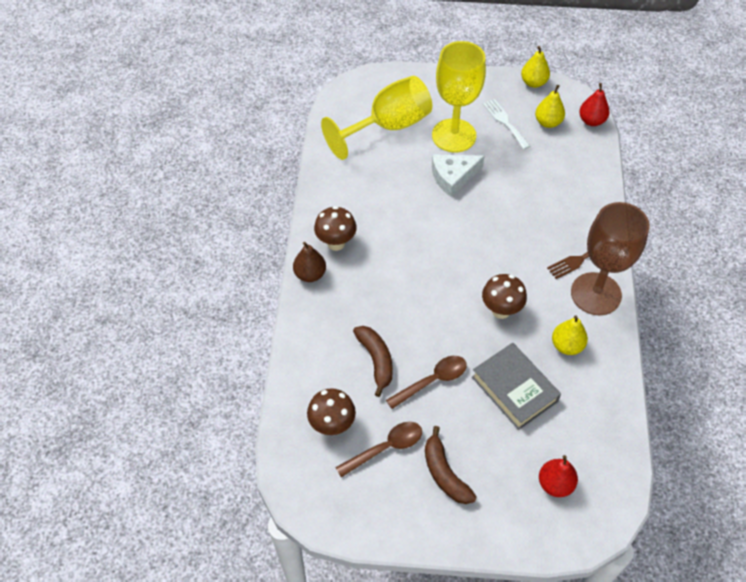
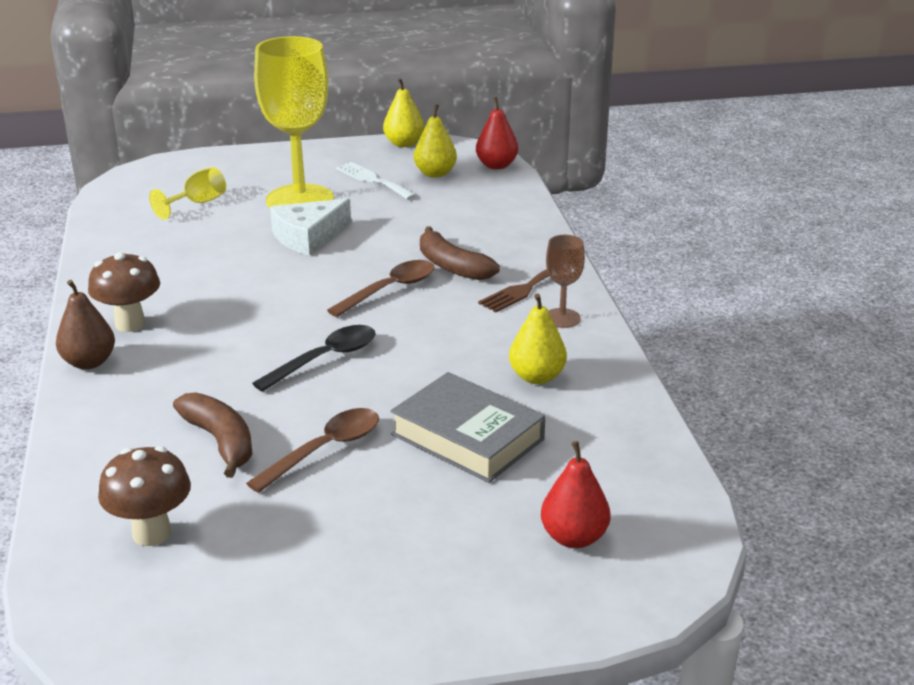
camera: 15 degrees left, 25 degrees down
yellow goblet [321,76,432,160] -> yellow goblet [149,167,226,220], size x0.46
brown spoon [335,422,422,477] -> brown spoon moved to [327,260,435,317]
brown banana [425,426,477,504] -> brown banana moved to [420,226,500,280]
brown mushroom [482,274,527,319] -> none
brown goblet [571,202,650,315] -> brown goblet [546,235,585,328], size x0.46
none -> black spoon [252,325,375,392]

